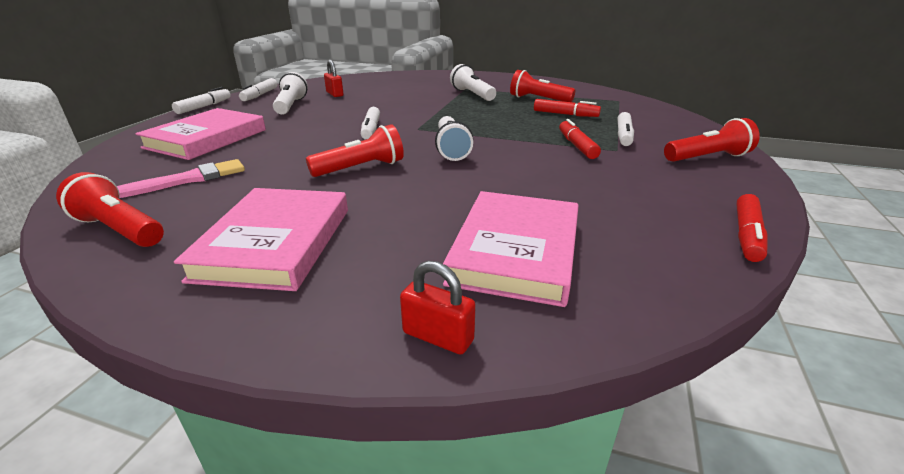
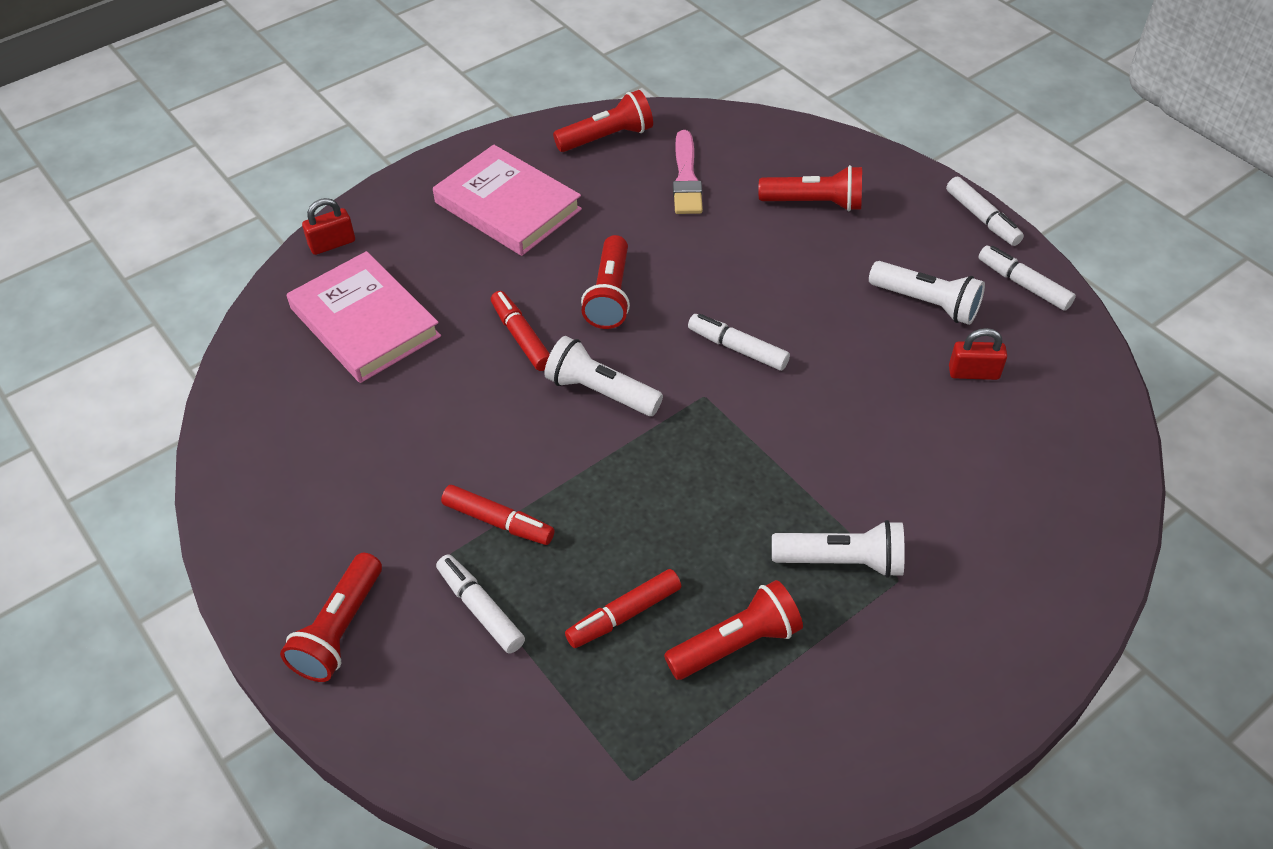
camera: 125 degrees right, 20 degrees up
pink book [135,108,266,160] -> red flashlight [758,165,862,211]
red marker [736,194,768,262] -> red marker moved to [491,291,550,371]

